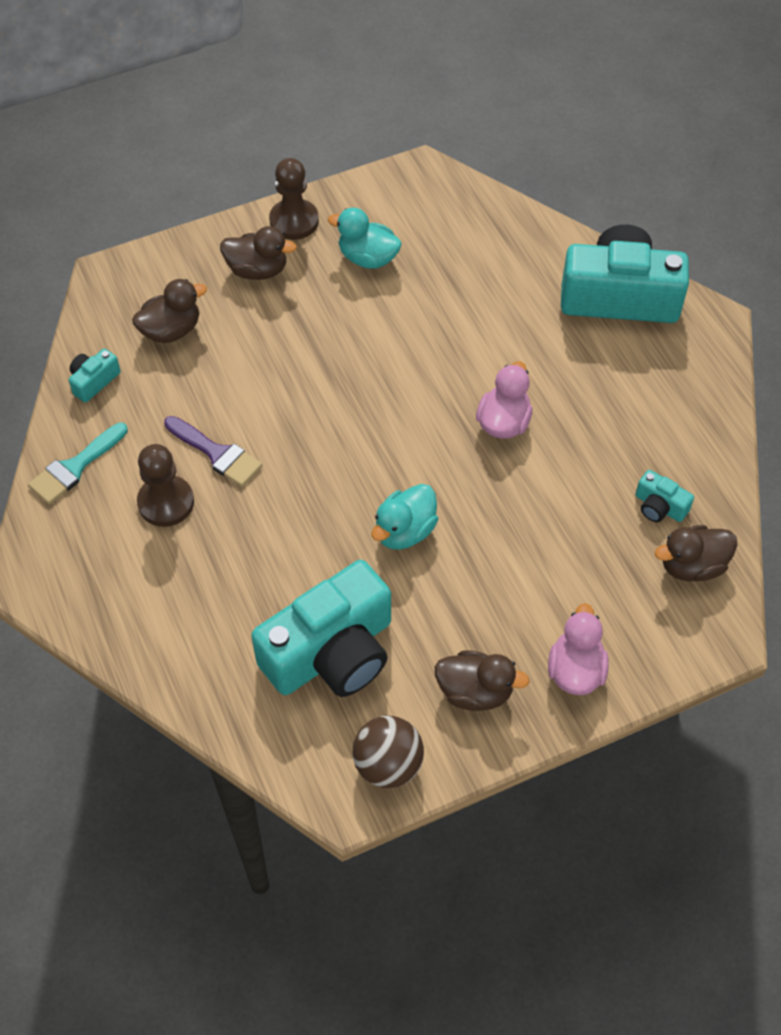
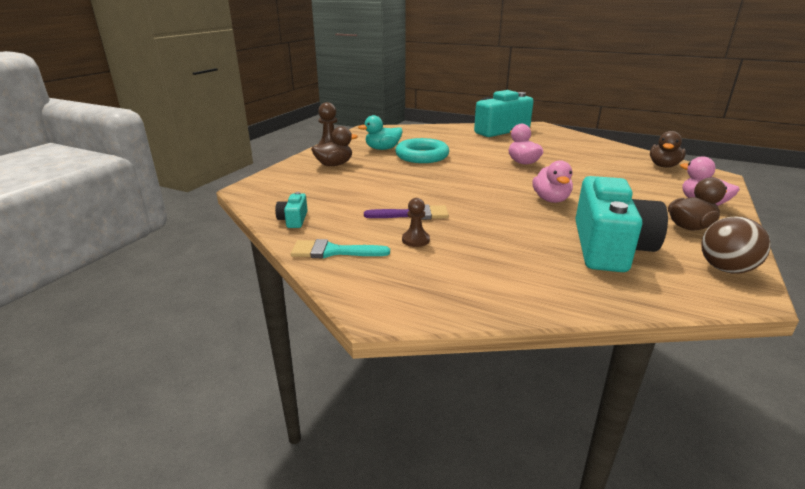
camera: 40 degrees left, 30 degrees down
turquoise brush [28,423,128,504] -> turquoise brush turned 90 degrees clockwise [291,239,390,258]
brown duck [132,279,207,343] -> none
brown pawn [137,444,194,527] -> brown pawn [402,198,430,247], size x0.62
turquoise duck [372,484,438,550] -> pink duck [533,160,573,203]
turquoise camera [635,470,694,522] -> none
none -> turquoise ring [395,138,449,163]

